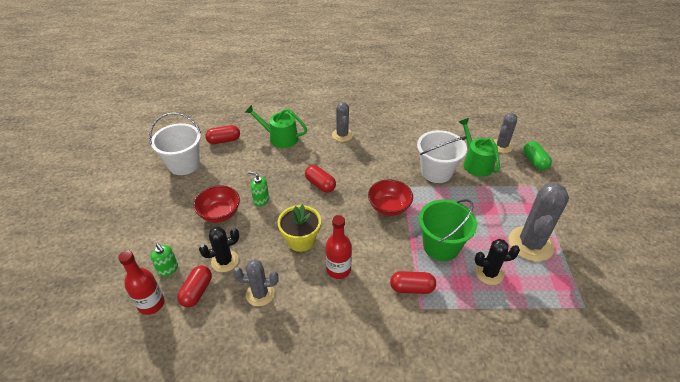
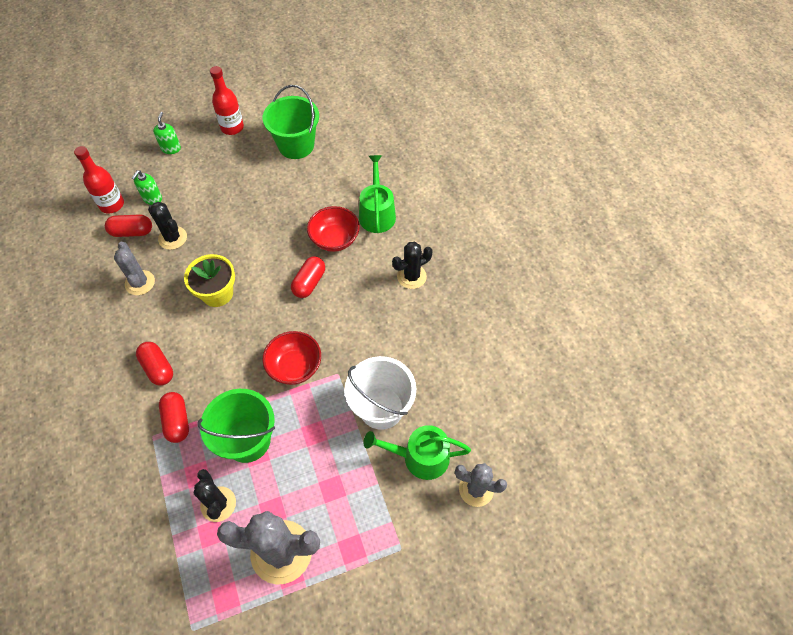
camera: 70 degrees right, 15 degrees up
white bucket [149,112,201,175] -> green bucket [263,85,319,159]
red bowl [193,185,240,223] -> red bowl moved to [307,206,360,252]
red capsule [205,125,240,144] -> red capsule moved to [136,342,173,386]
green soap dispenser [248,171,269,206] -> green soap dispenser moved to [153,112,181,154]
red bottle [325,215,352,279] -> red bottle moved to [210,66,244,135]
grey cactus [332,102,353,142] -> black cactus [392,242,433,289]
green watering can [459,118,500,177] -> green watering can turned 135 degrees counterclockwise [363,425,471,480]
green capsule [523,141,552,170] -> none

